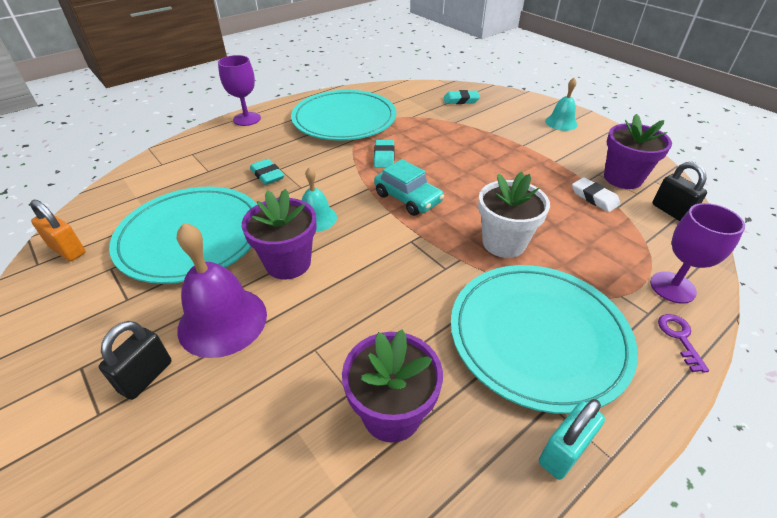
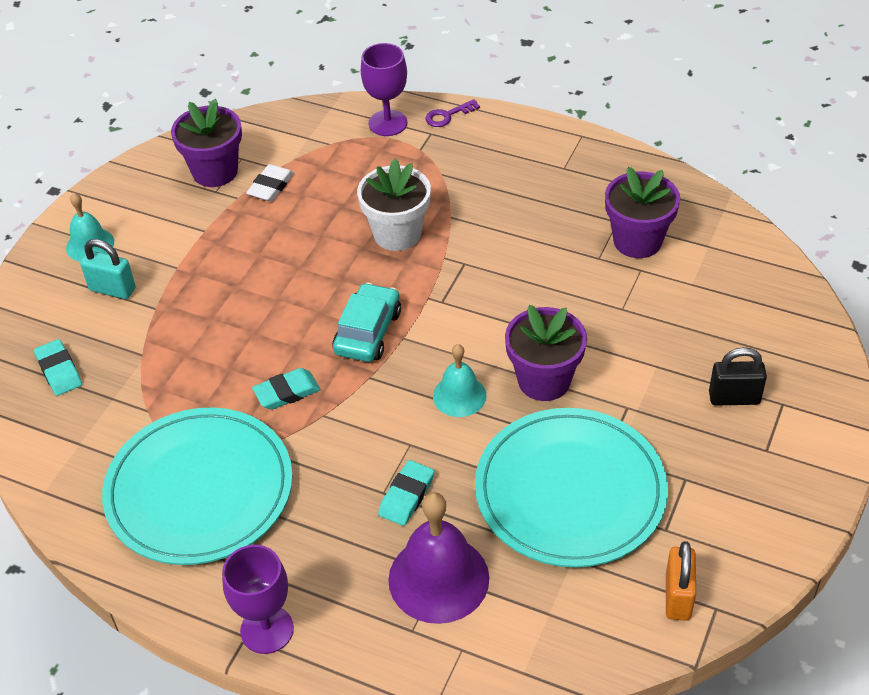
camera: 115 degrees left, 5 degrees up
purple bell [177,223,267,358] -> purple bell moved to [388,492,489,624]
turquoise plate [451,265,638,414] -> none
turquoise padlock [539,399,605,480] -> turquoise padlock moved to [80,239,136,299]
black padlock [653,162,707,221] -> none

